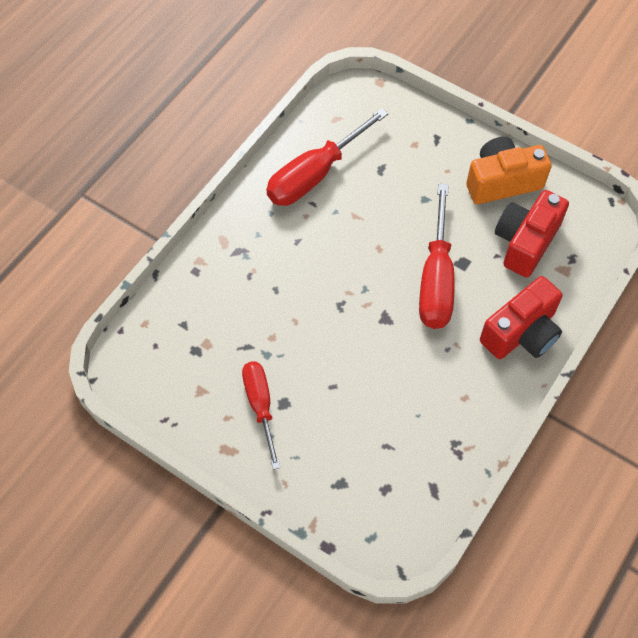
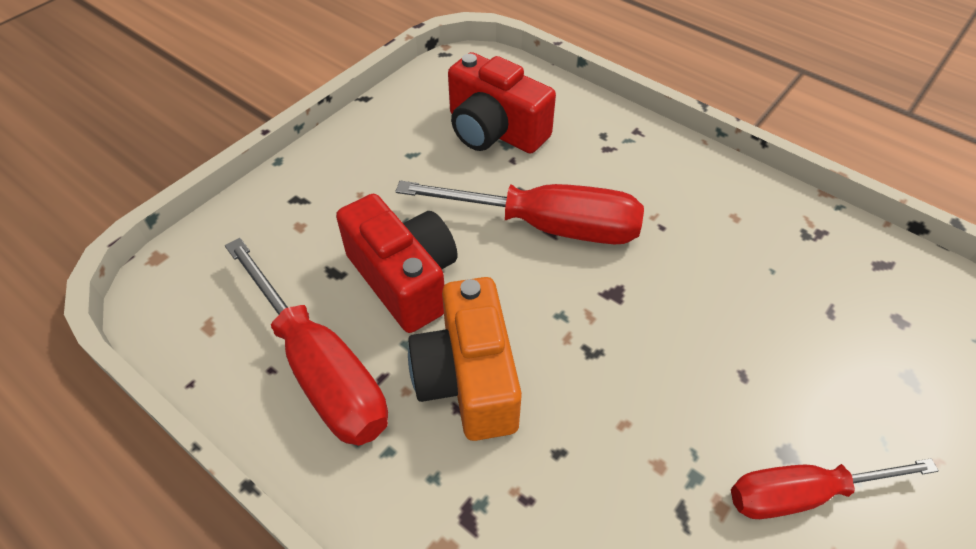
camera: 85 degrees left, 10 degrees down
orange camera [466,137,552,204] -> orange camera moved to [408,277,522,441]
red camera [480,276,563,359] -> red camera moved to [336,194,458,333]

